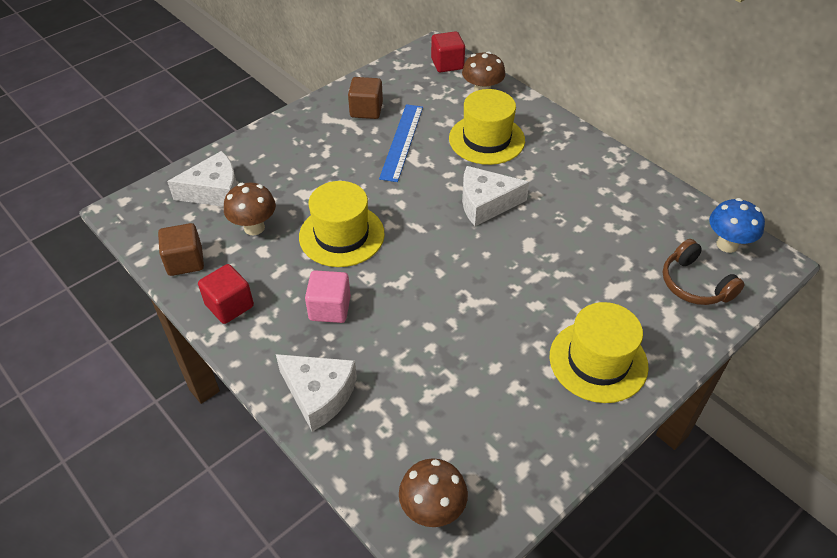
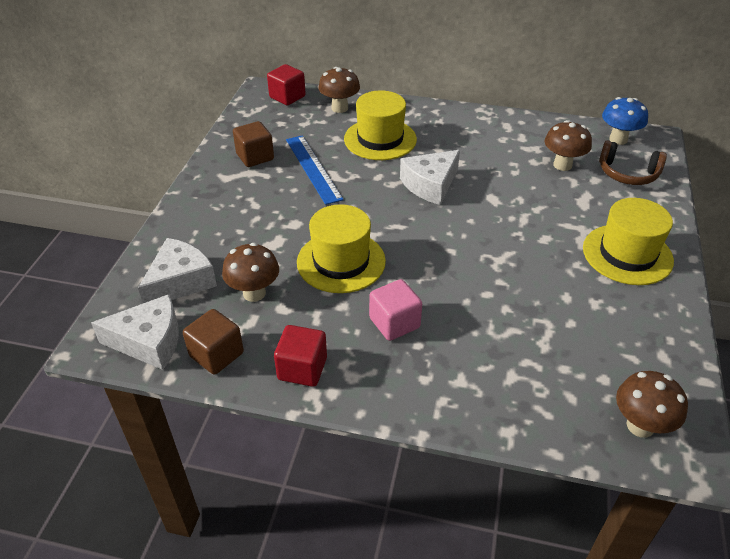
camera: 35 degrees left, 5 degrees down
white cheese [276,354,357,432] -> white cheese moved to [91,294,179,370]
none -> brown mushroom [545,120,592,171]

